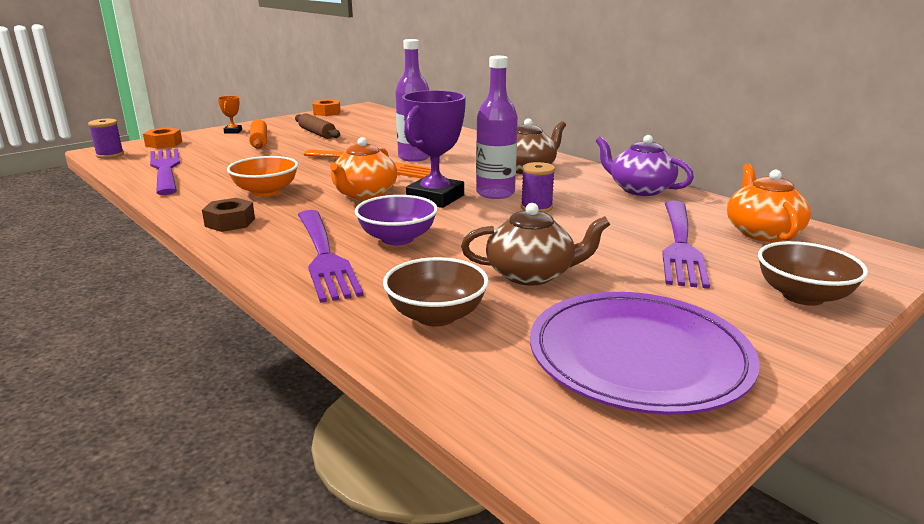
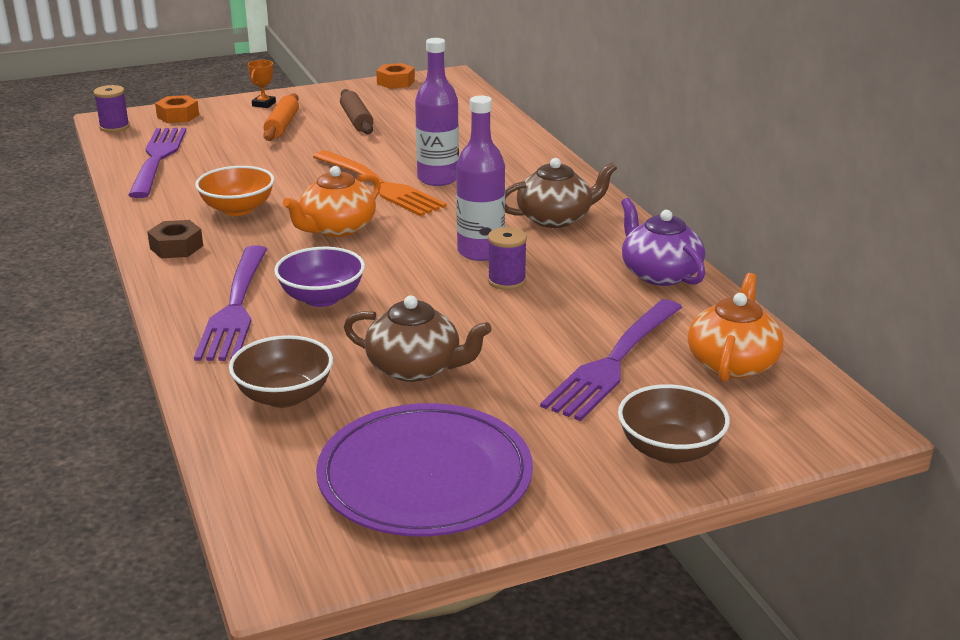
camera: 20 degrees right, 5 degrees up
purple trophy [402,90,466,208] -> none

